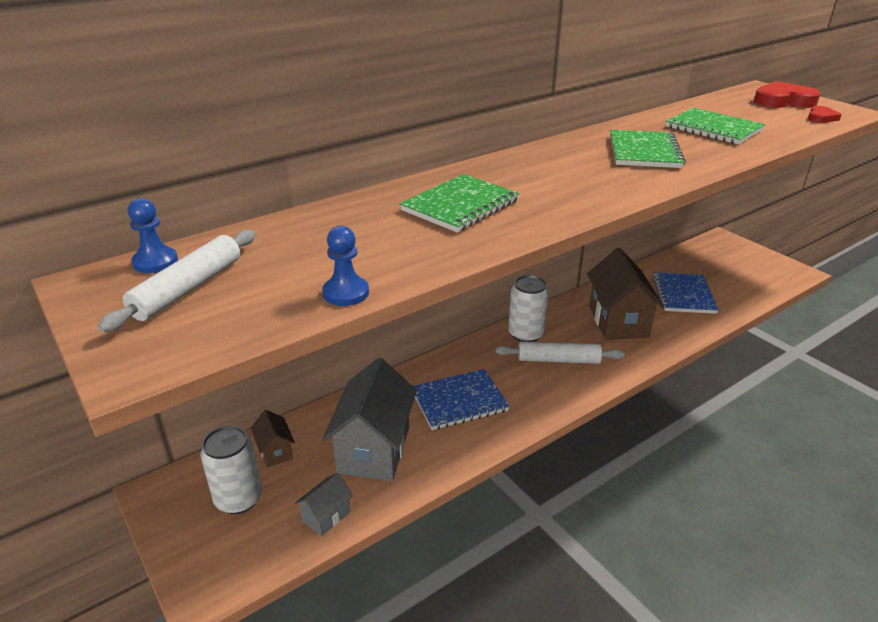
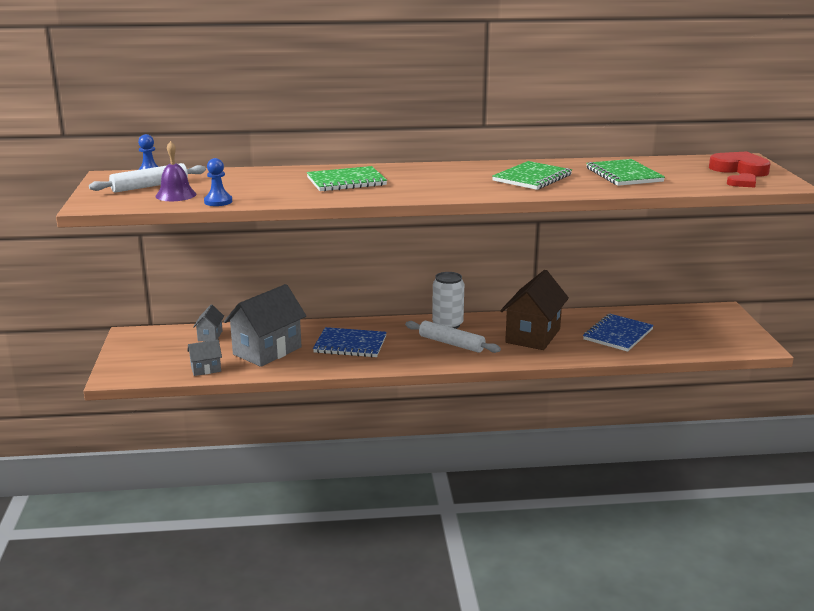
camera: 30 degrees right, 10 degrees down
white can [200,426,262,514] -> none
brown house [251,410,295,467] -> grey house [193,305,224,341]
none -> purple bell [155,141,196,201]

